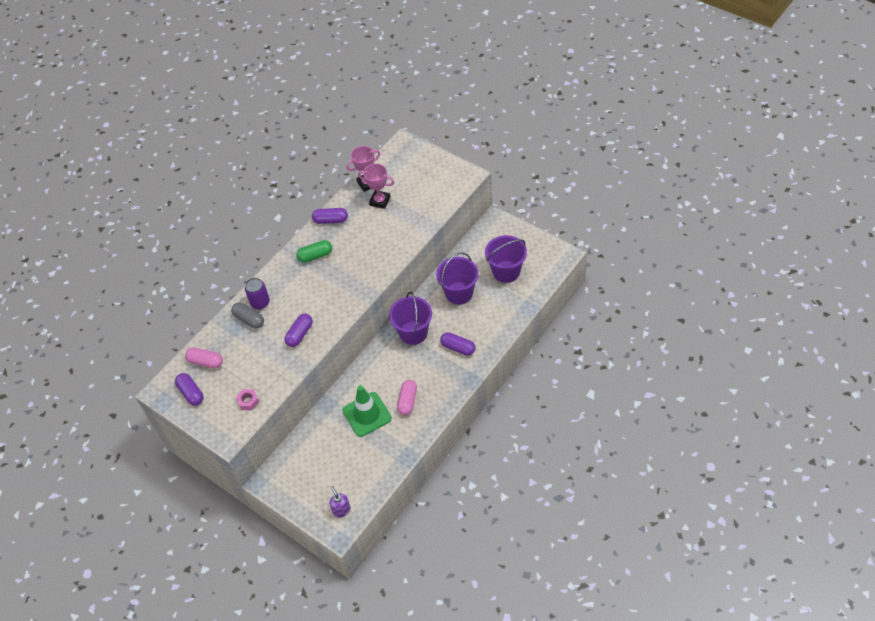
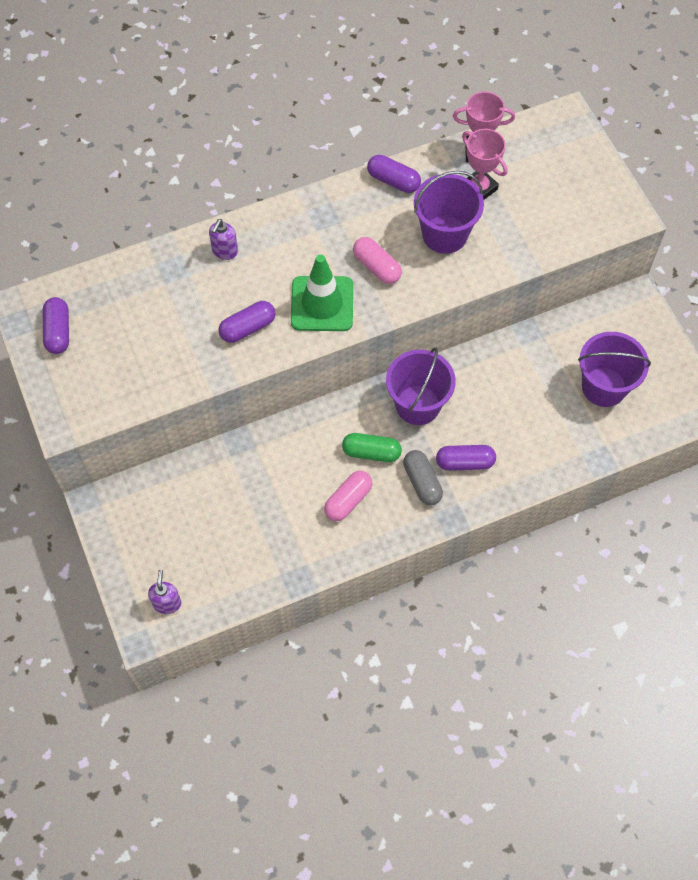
camera: 25 degrees right, 10 degrees up
pink capsule [185,347,223,369] -> pink capsule moved to [353,237,402,284]
grey capsule [231,303,264,329] -> grey capsule moved to [403,450,443,505]
pink nut [236,389,259,410] -> none
purple can [245,278,270,309] -> purple soap dispenser [209,219,238,260]
green capsule [296,240,332,263] -> green capsule moved to [342,433,402,462]
green traffic cone [342,385,392,437] -> green traffic cone moved to [291,254,353,331]
purple bucket [436,253,479,305] -> purple bucket moved to [414,171,484,254]
purple capsule [440,332,475,356] -> purple capsule turned 60 degrees counterclockwise [436,445,496,471]

